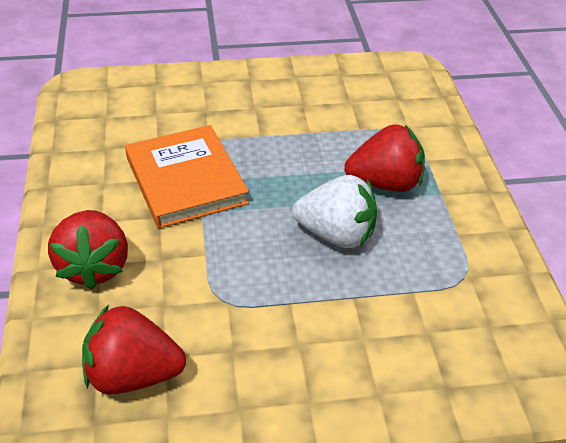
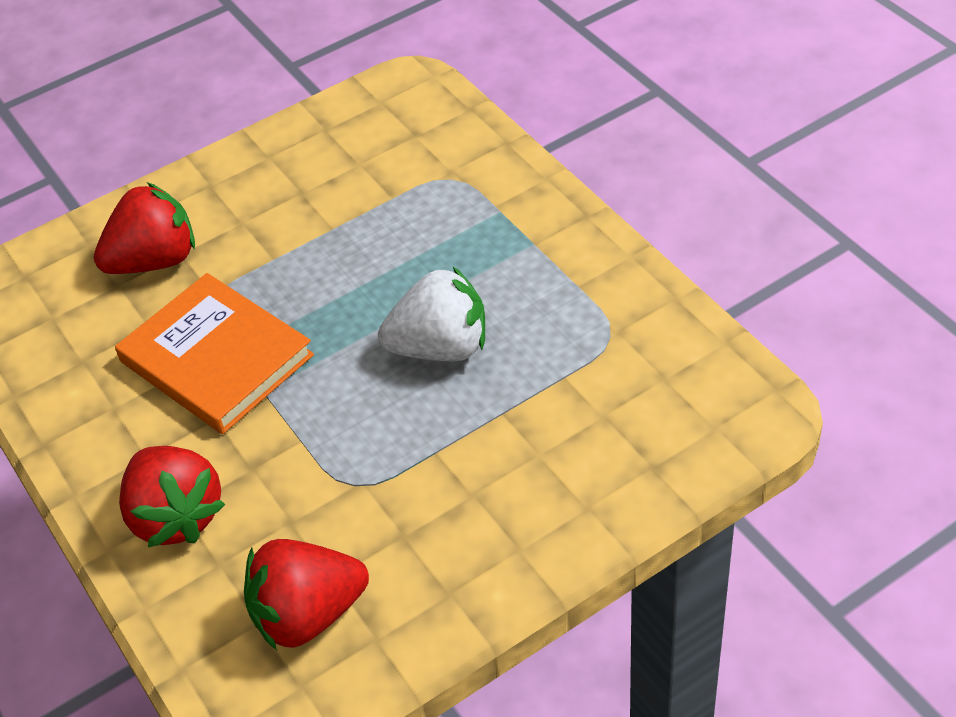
camera: 20 degrees left, 5 degrees up
red strawberry [345,124,425,192] -> red strawberry moved to [94,182,195,274]

